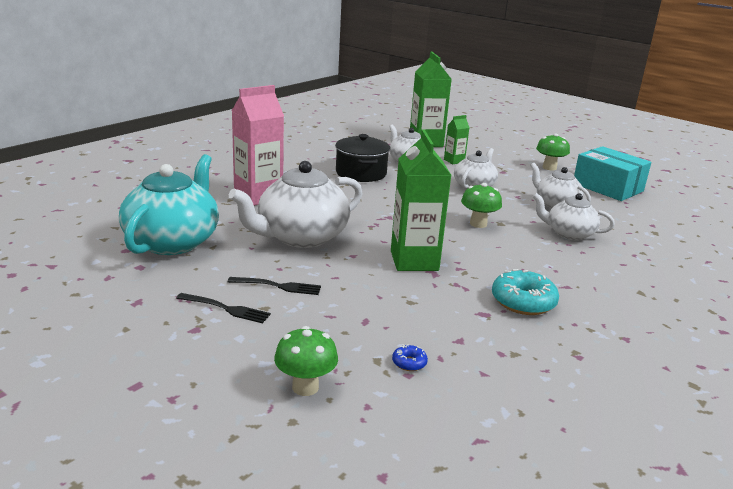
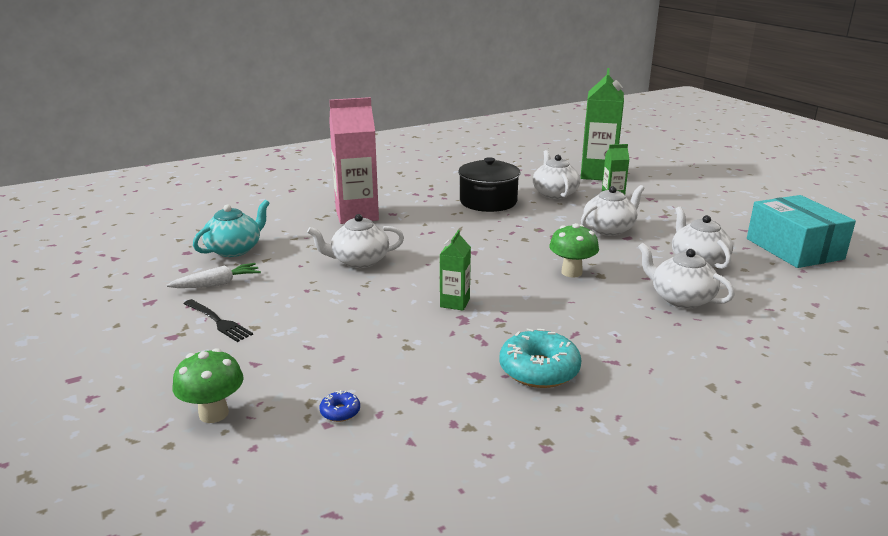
camera: 25 degrees right, 0 degrees up
turquoise teapot [119,154,219,255] -> turquoise teapot [193,200,270,257], size x0.59
black fork [228,277,321,295] -> none
white teapot [229,161,362,248] -> white teapot [307,214,404,268], size x0.59
green carton [391,130,452,271] -> green carton [440,230,471,311], size x0.50
green mushroom [536,133,570,171] -> none
none -> white carrot [167,263,261,288]

